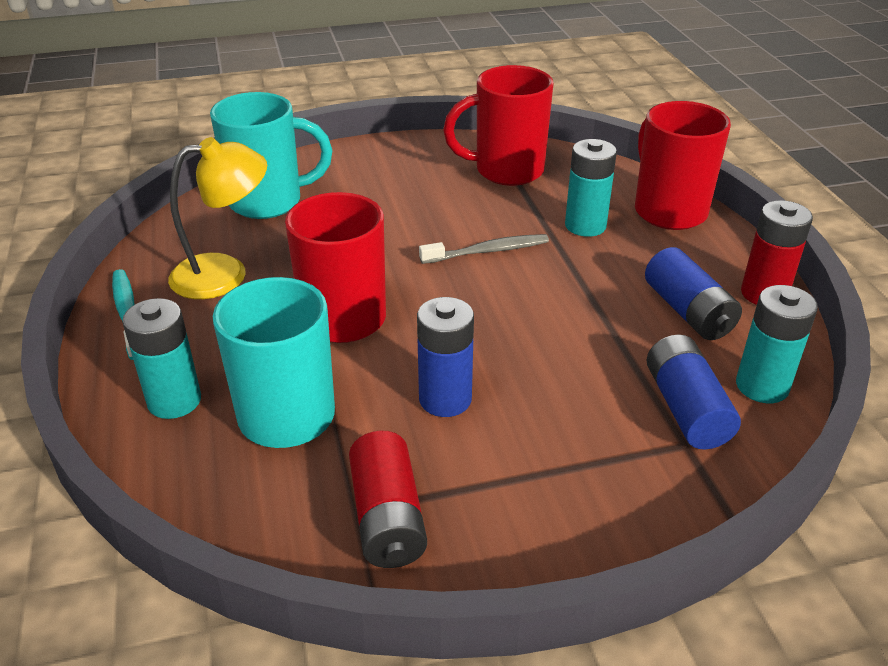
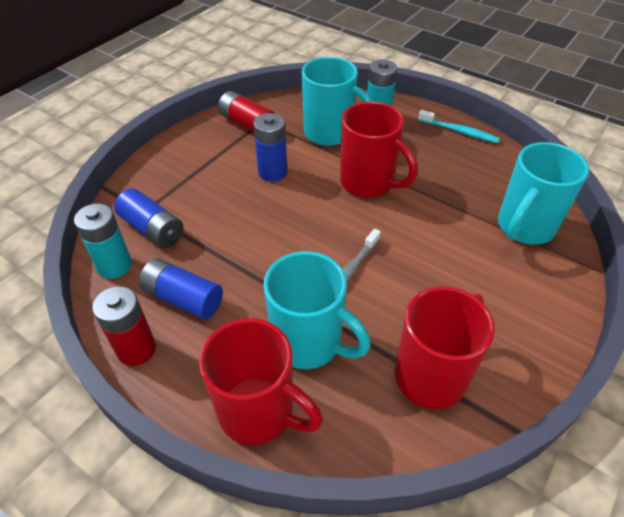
camera: 140 degrees right, 10 degrees up
yellow lamp [168,137,267,299] -> none
turquoise battery [565,139,617,237] -> turquoise mug [263,251,371,369]

